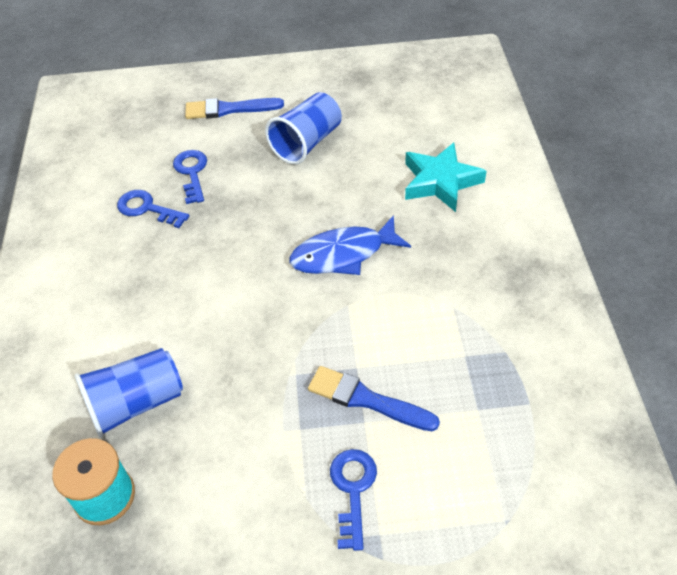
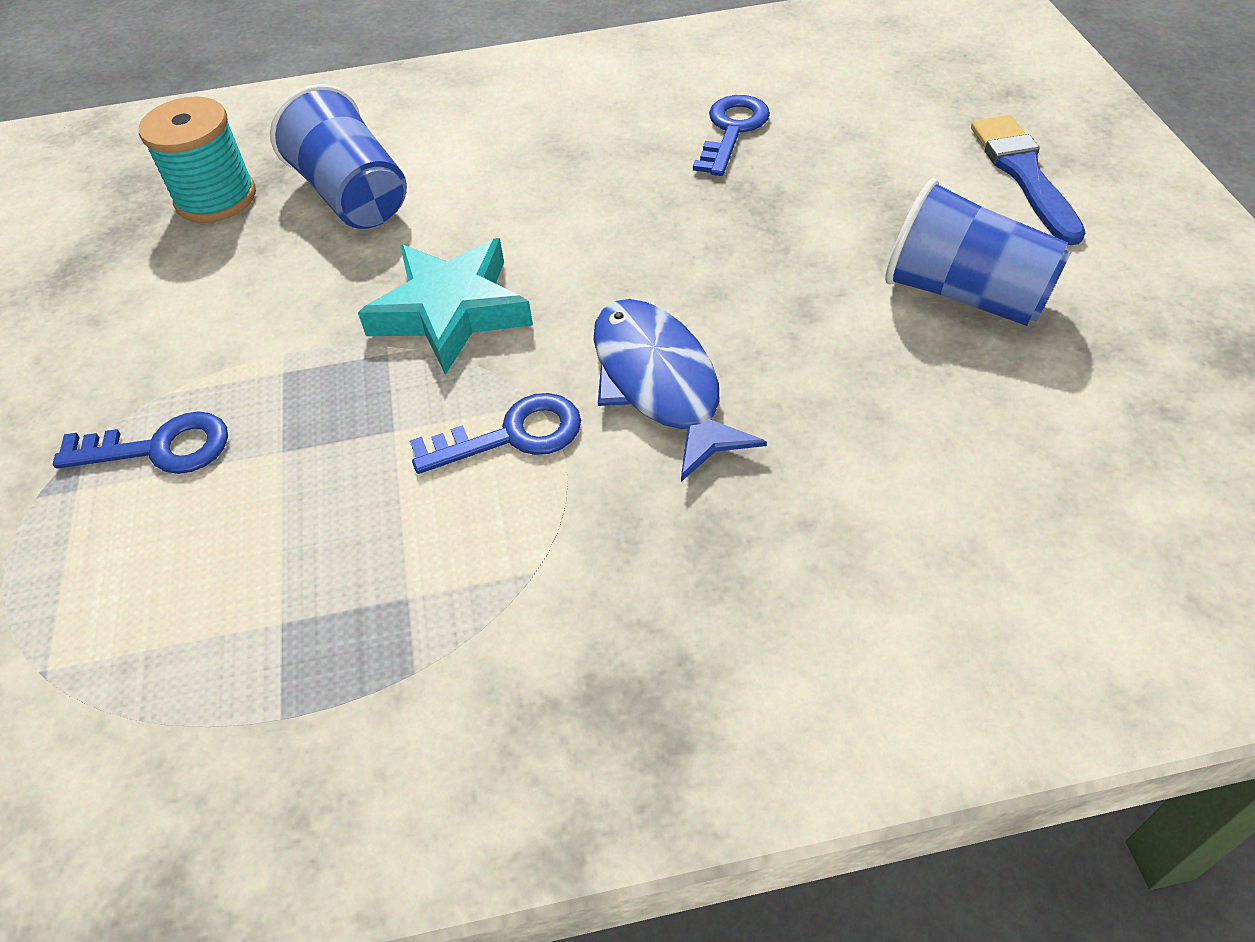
camera: 85 degrees right, 0 degrees up
blue key [173,150,207,204] -> blue key moved to [410,393,581,474]
blue brush [308,366,440,431] -> none
turquoise star [405,142,486,212] -> turquoise star moved to [358,238,533,375]

